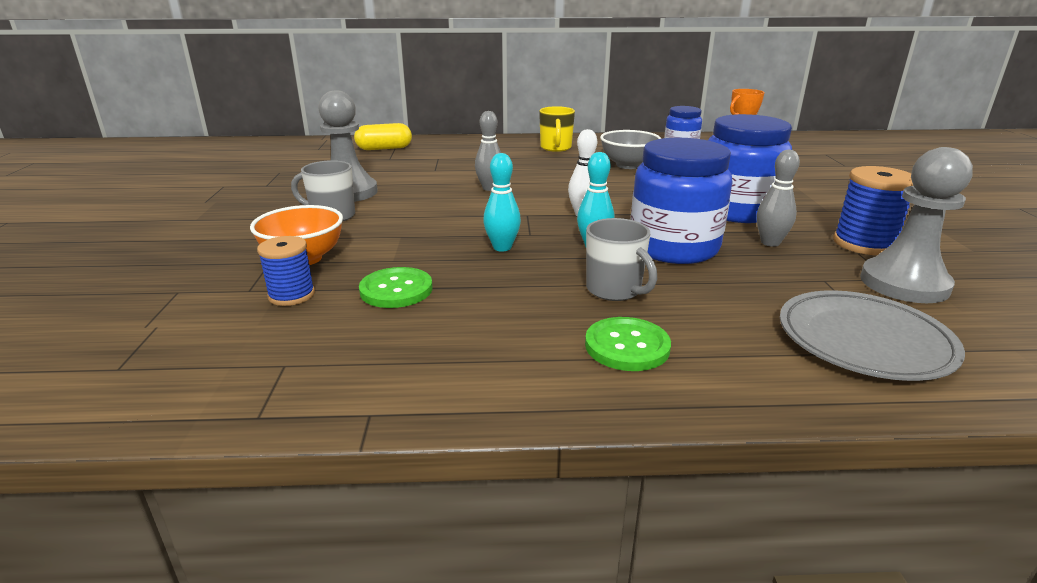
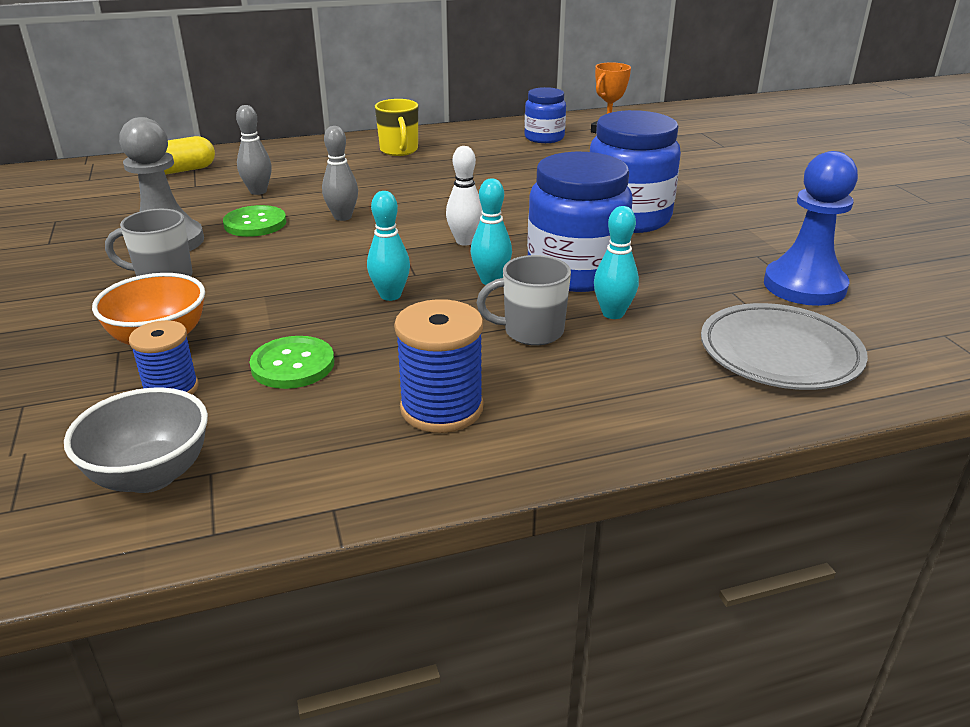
camera: 15 degrees left, 5 degrees up
green button [585,317,671,371] -> green button moved to [223,205,286,237]
grey mug [586,218,657,301] -> grey mug turned 135 degrees clockwise [477,255,571,346]
grey bowl [600,130,661,169] -> grey bowl moved to [64,387,208,493]
grey bowling pin [757,150,800,247] -> grey bowling pin moved to [236,105,272,195]
blue spool [833,166,913,255] -> blue spool moved to [394,299,483,433]
grey pawn [860,147,973,303] -> blue pawn [764,151,858,306]
none -> turquoise bowling pin [594,206,639,319]

